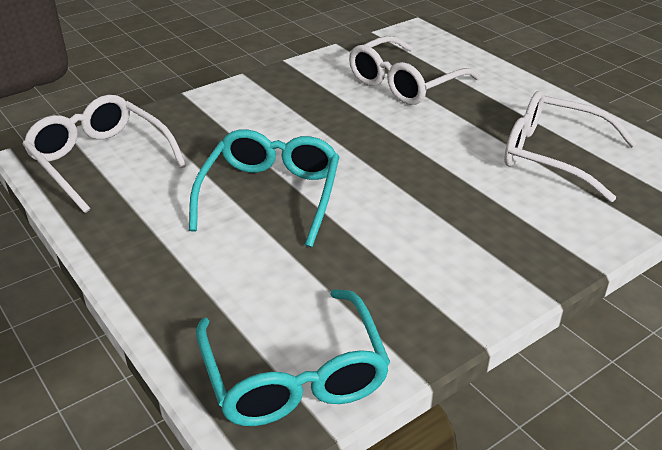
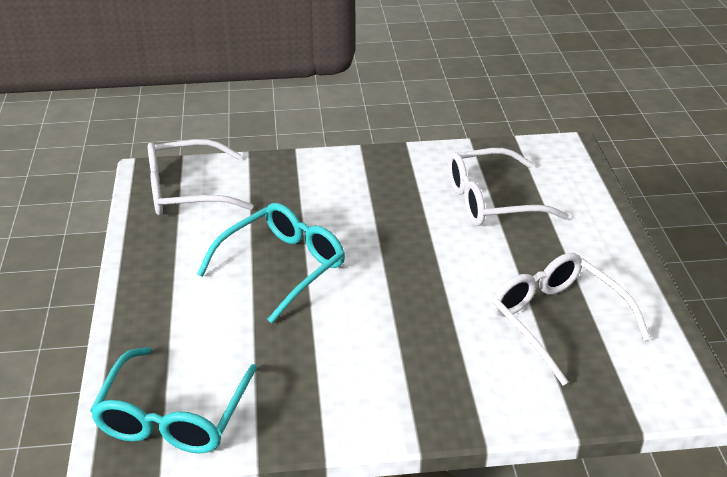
camera: 30 degrees right, 0 degrees up
white glasses [22,95,187,213] -> white glasses turned 90 degrees counterclockwise [148,139,253,215]

